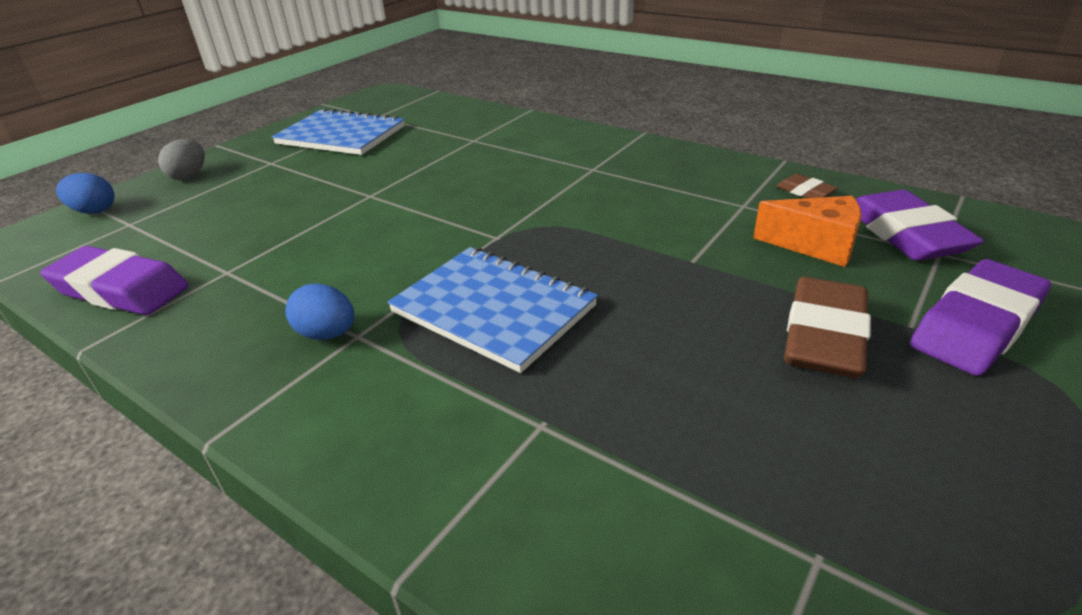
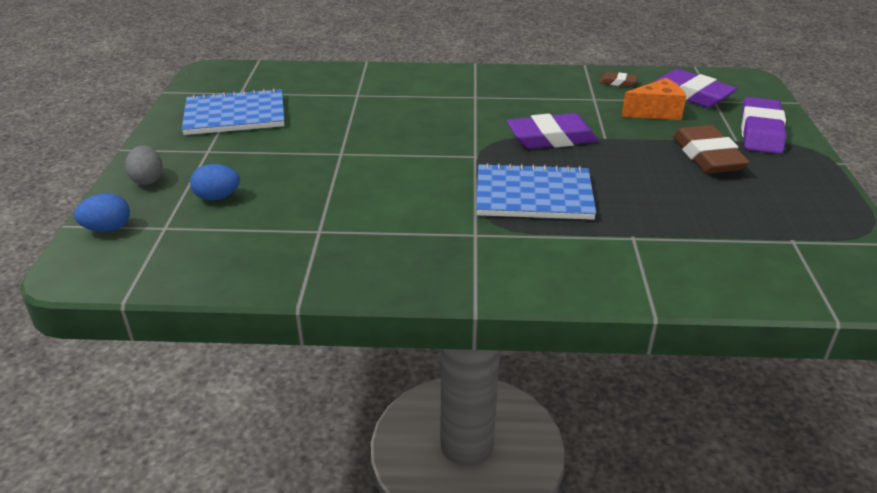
camera: 35 degrees left, 0 degrees up
purple eraser [40,246,188,315] -> purple eraser moved to [507,113,598,149]
blue egg [285,283,355,340] -> blue egg moved to [190,164,240,201]

